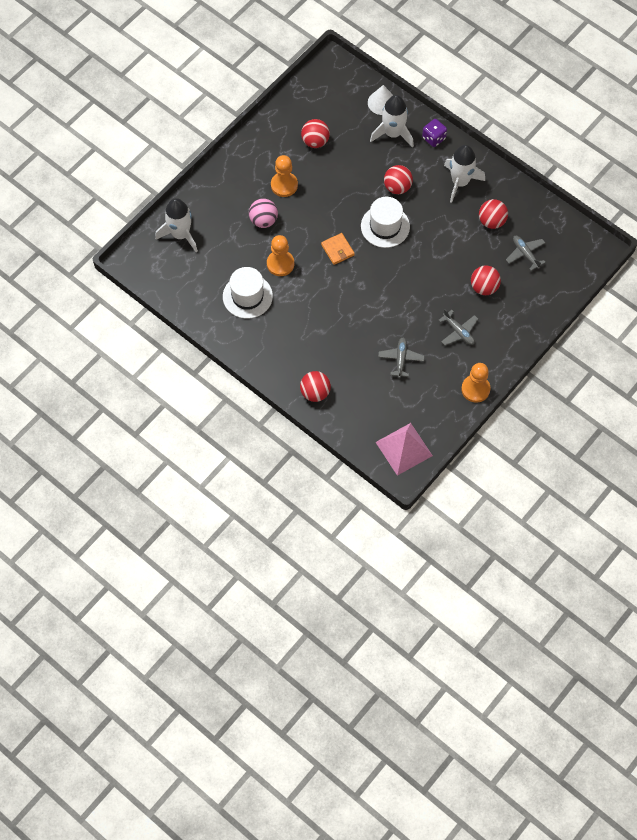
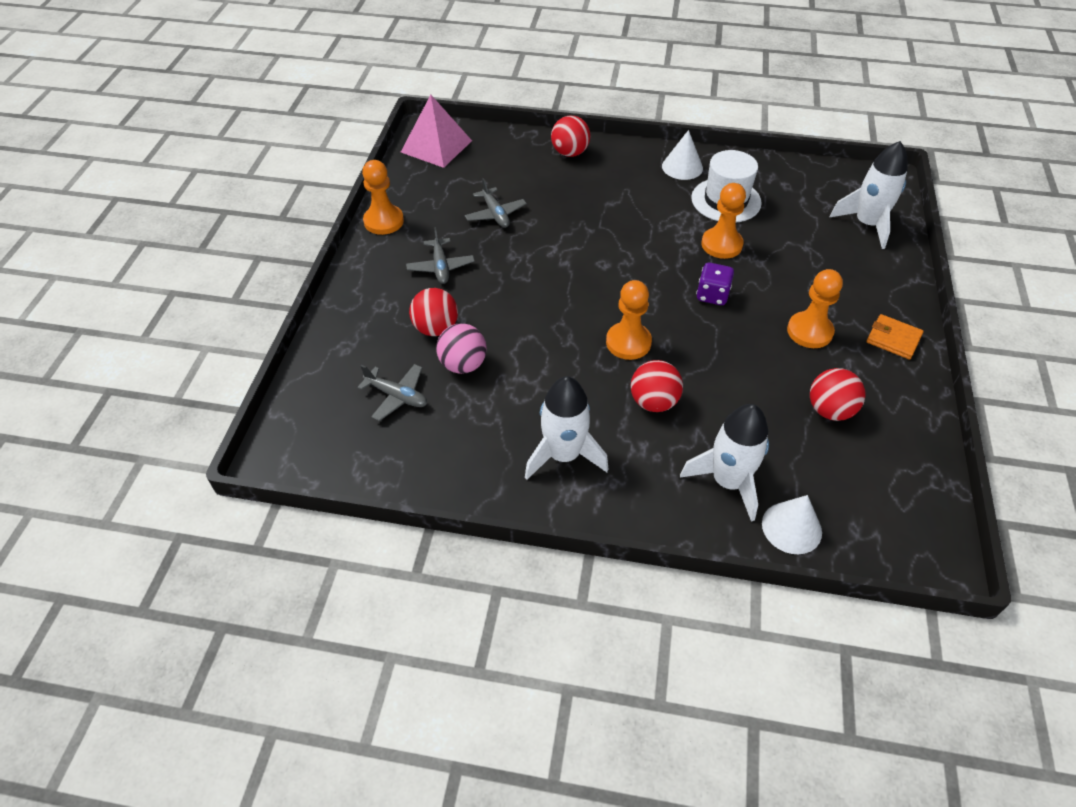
camera: 150 degrees right, 15 degrees down
pink ball [249,198,278,228] -> pink ball moved to [436,323,487,374]
orange wallet [321,233,355,265] -> orange wallet moved to [867,314,924,359]
white hat [361,197,410,248] -> orange pawn [606,280,652,360]
purple dice [422,119,447,147] -> purple dice moved to [696,263,734,305]
grey plane [438,309,478,345] -> grey plane turned 120 degrees counterclockwise [406,227,475,284]
red ball [479,199,508,229] -> none
none -> white cone [662,130,703,180]

